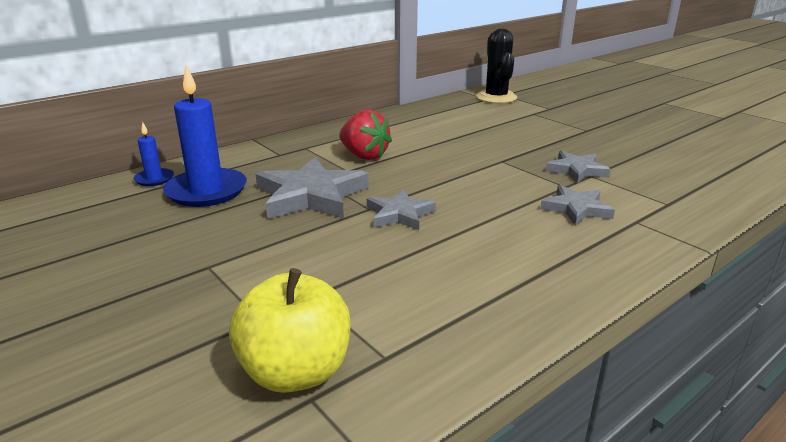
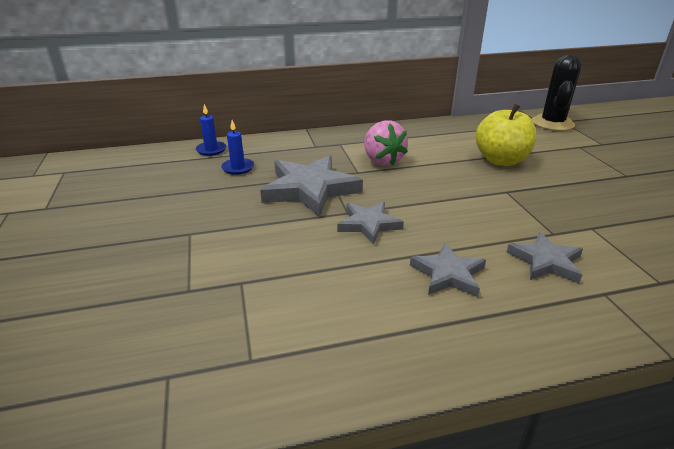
camera: 25 degrees right, 5 degrees up
blue candle [163,65,247,207] -> blue candle [221,120,254,175], size x0.50
yellow apple [229,268,351,393] -> yellow apple moved to [476,104,537,166]
red strawberry [339,110,392,160] -> pink strawberry [364,120,408,166]
grey star [546,151,611,183] -> grey star moved to [410,243,486,297]

